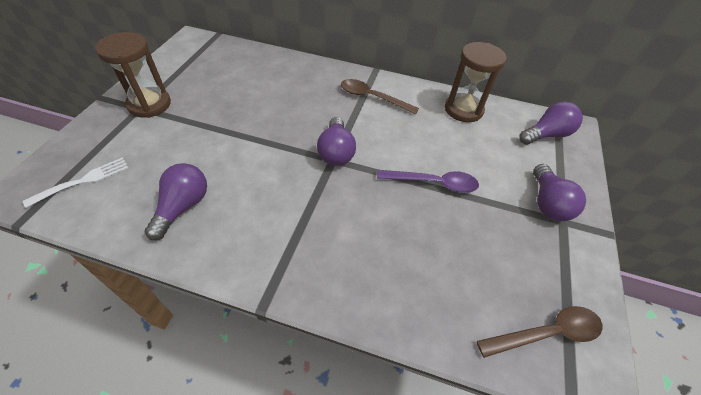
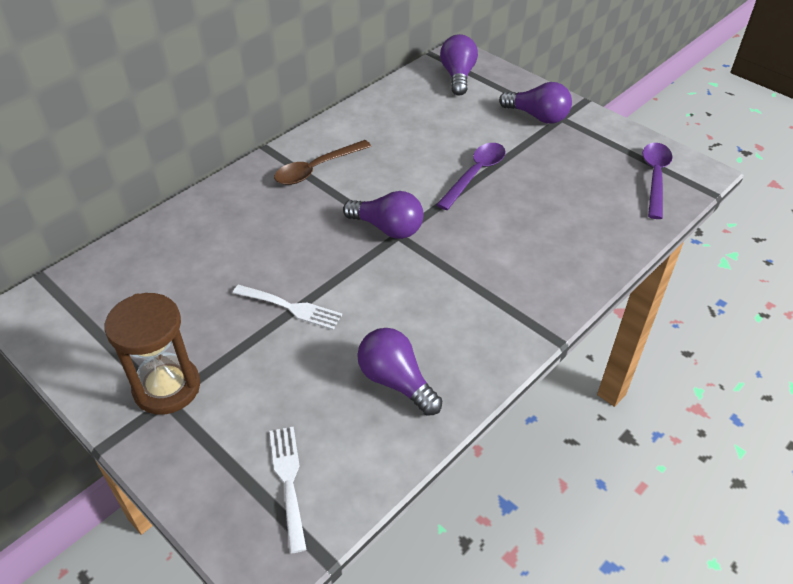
camera: 60 degrees left, 5 degrees down
brown hourglass [445,42,507,122] -> none
brown spoon [477,306,603,358] -> purple spoon [643,143,673,219]
none -> white fork [233,285,342,330]

